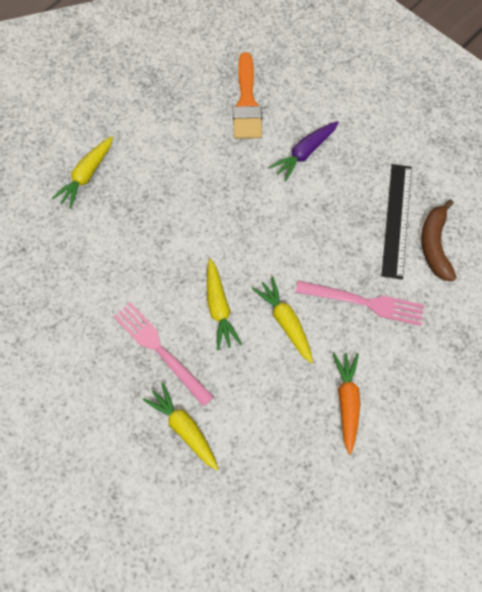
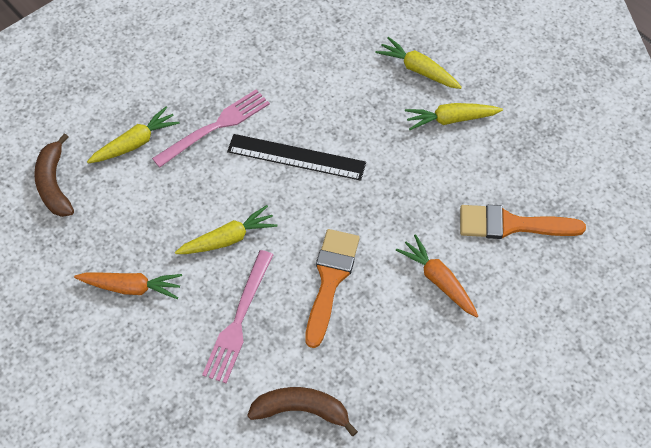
camera: 95 degrees right, 10 degrees down
yellow carrot [207,259,242,350] -> yellow carrot moved to [405,103,503,130]
purple carrot [269,121,339,182] -> orange carrot [396,234,478,317]
black ruler [381,164,412,280] -> black ruler moved to [227,134,366,181]
none -> brown banana [34,133,74,217]
none -> orange brush [305,229,360,348]

